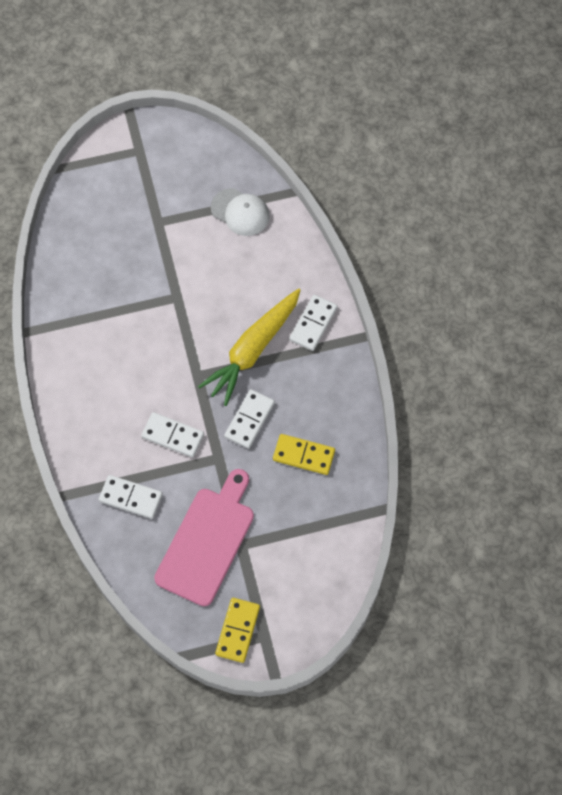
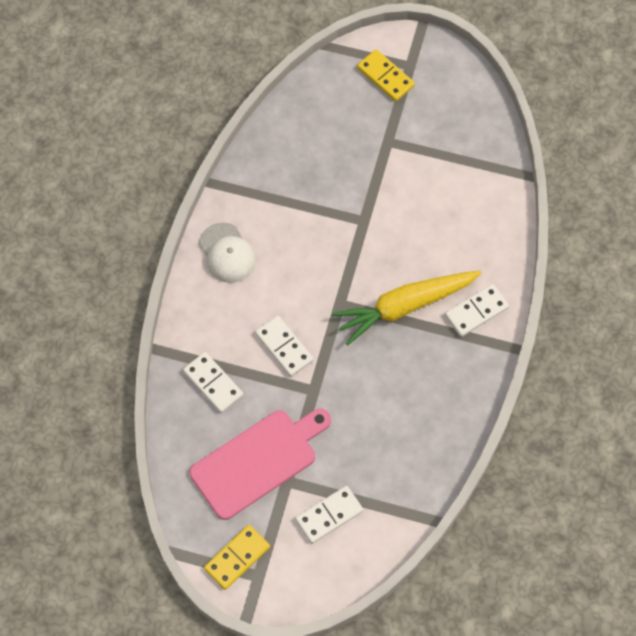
camera: 30 degrees right, 0 degrees up
white cap [211,188,270,236] -> white cap moved to [199,223,256,283]
white domino [224,389,275,449] -> white domino moved to [295,486,363,544]
yellow domino [273,434,335,475] -> yellow domino moved to [357,49,415,102]

